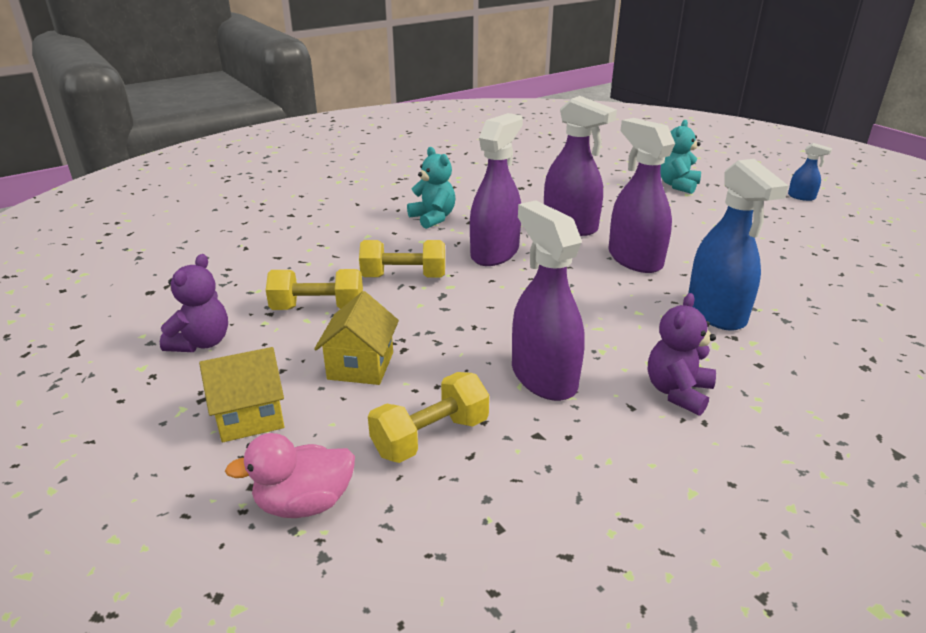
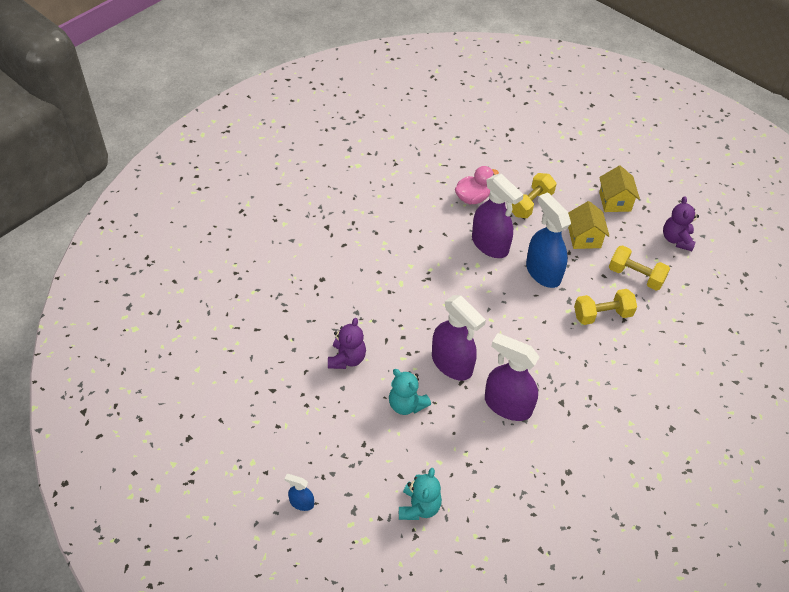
camera: 165 degrees right, 20 degrees up
yellow house [199,347,284,442] -> yellow house turned 60 degrees counterclockwise [599,166,640,212]
pink duck [225,433,355,518] -> pink duck moved to [455,166,499,204]
yellow dumbbell [266,269,363,310] -> yellow dumbbell turned 45 degrees clockwise [609,245,670,291]
turquoise teddy bear [407,147,456,229] -> turquoise teddy bear moved to [389,369,431,415]
purple spray bottle [470,113,523,266] -> none
purple teddy bear [648,293,716,416] -> purple teddy bear moved to [328,318,366,369]
blue spray bottle [688,159,788,331] -> blue spray bottle moved to [526,192,571,288]

